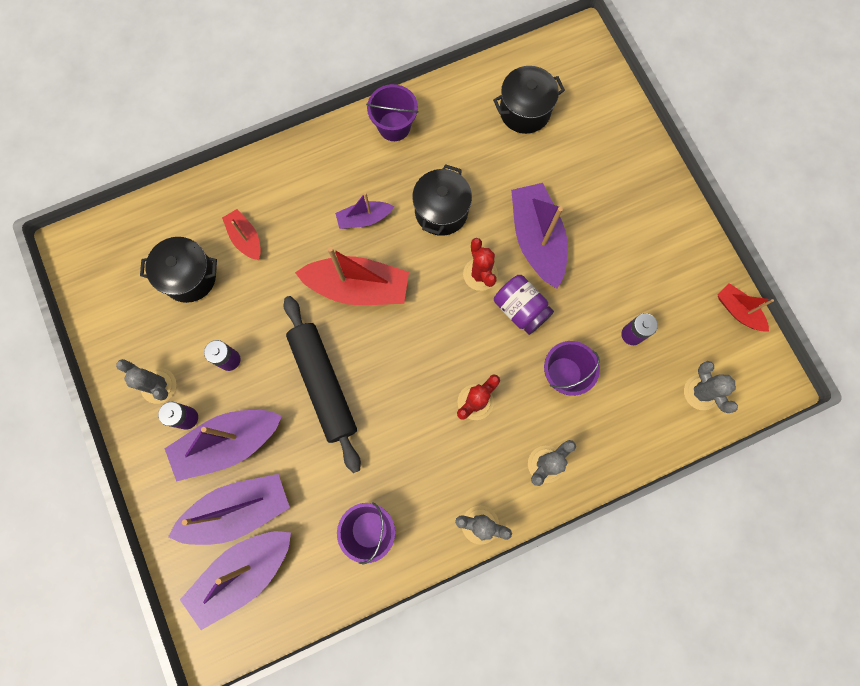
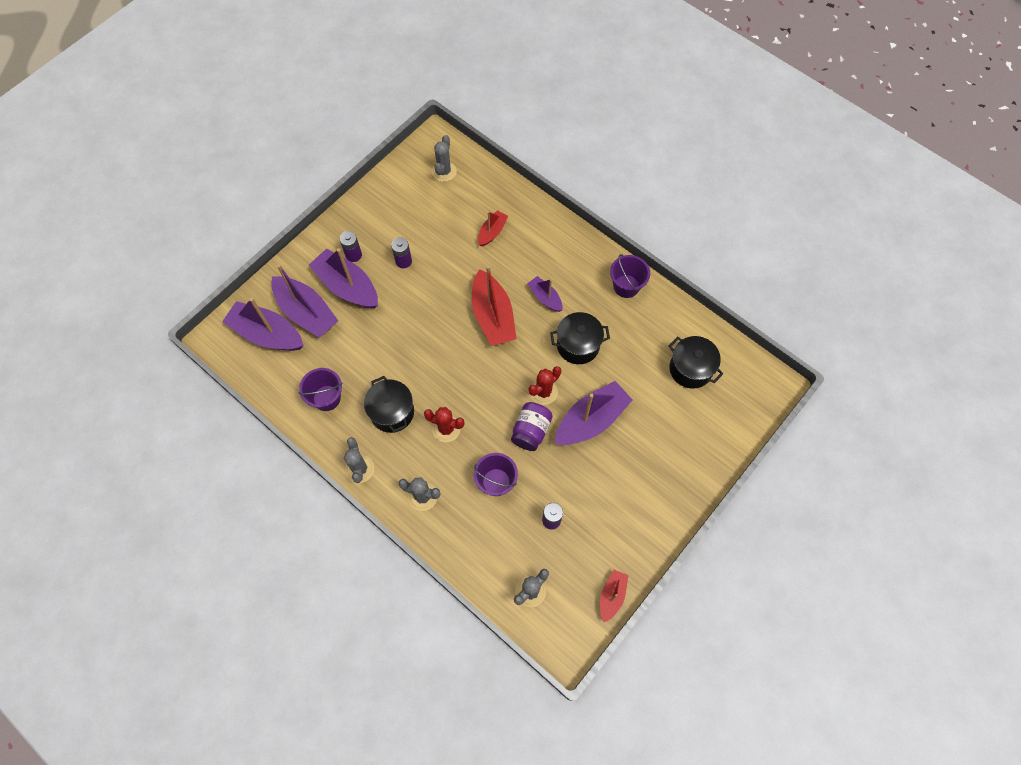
camera: 65 degrees right, 10 degrees down
grey cactus [116,359,176,404] -> grey cactus moved to [432,135,457,182]
black pot [140,237,217,303] -> black pot moved to [364,376,414,433]
black rolling pin [284,296,361,473] -> none

